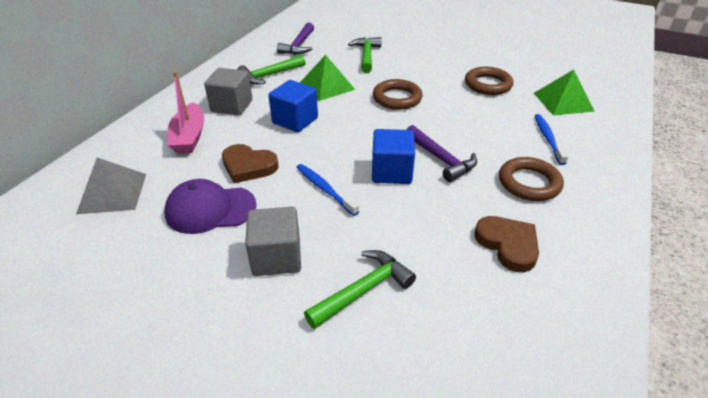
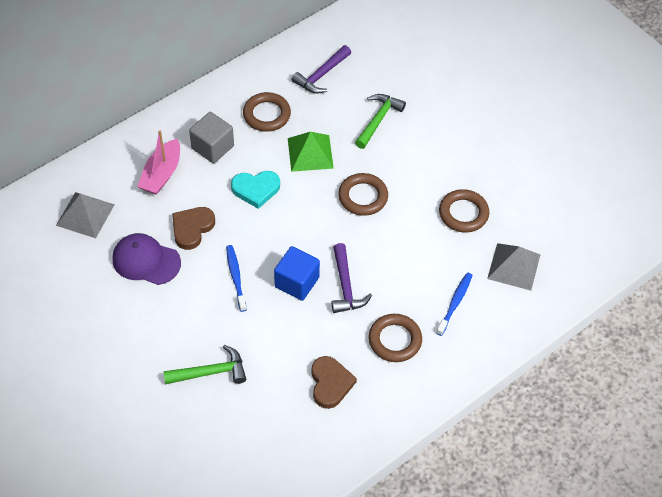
camera: 25 degrees right, 15 degrees up
brown heart [222,144,279,183] -> brown heart turned 75 degrees clockwise [172,207,215,250]
green hammer [237,55,305,85] -> brown ring [243,92,291,132]
grey cube [245,207,301,276] -> none
blue cube [268,80,318,132] -> turquoise heart [231,171,280,209]
green pyramid [534,70,595,115] -> grey pyramid [487,243,540,291]

